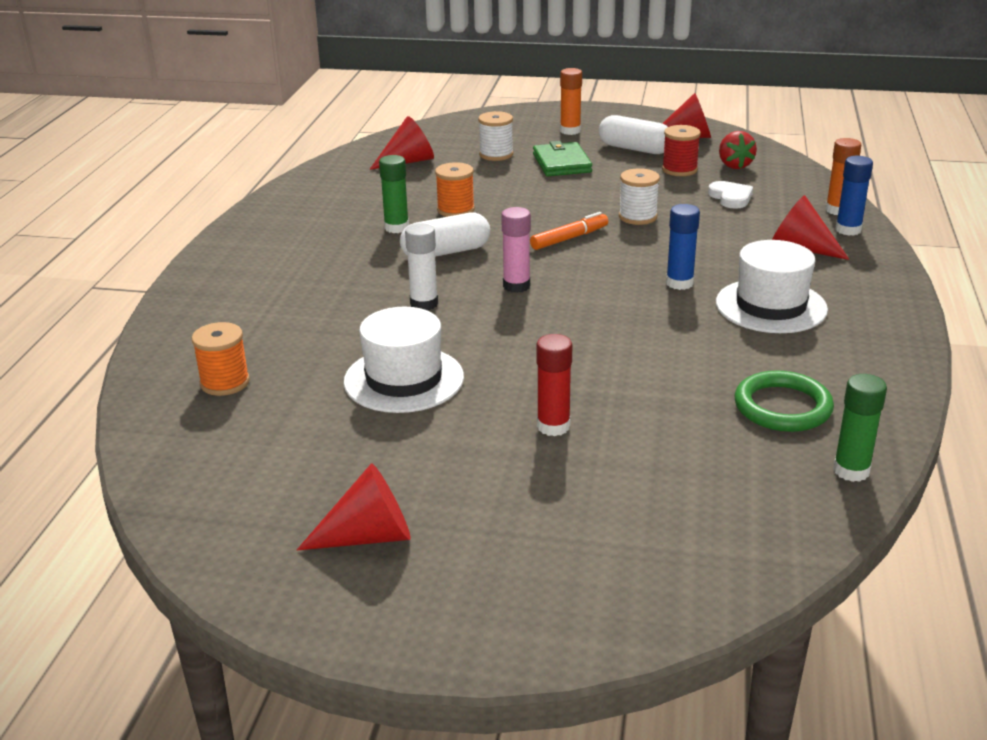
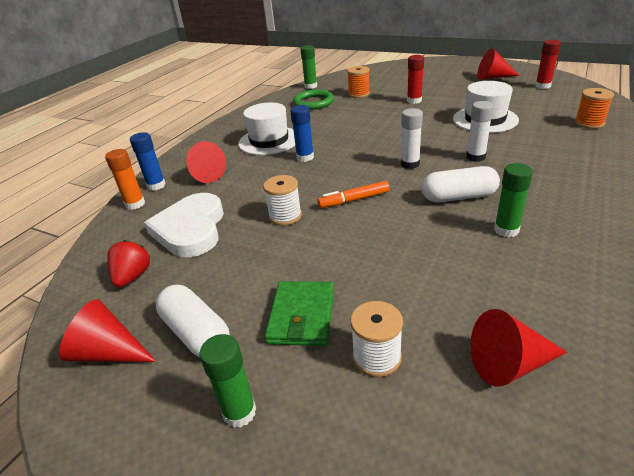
camera: 160 degrees left, 5 degrees up
orange spool [435,162,475,217] -> orange spool moved to [347,66,370,98]
pink glue stick [501,207,531,293] -> white glue stick [401,108,423,169]
orange glue stick [560,68,582,135] -> green glue stick [200,334,256,428]
red spool [662,125,701,176] -> none
white heart [708,181,753,209] -> white heart [144,193,224,257], size x1.98
none -> red glue stick [535,40,561,89]

